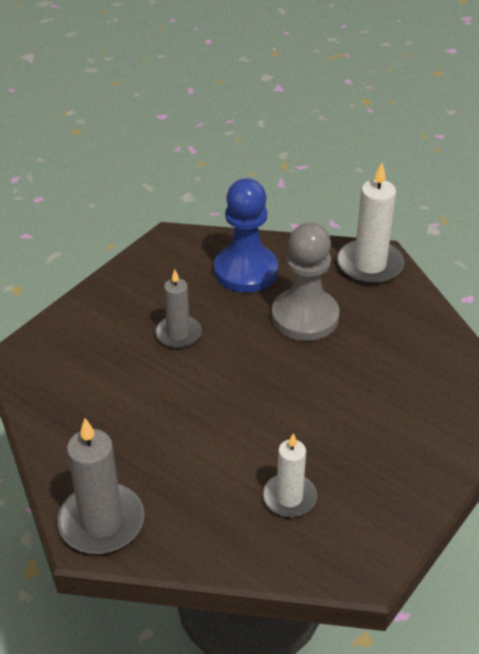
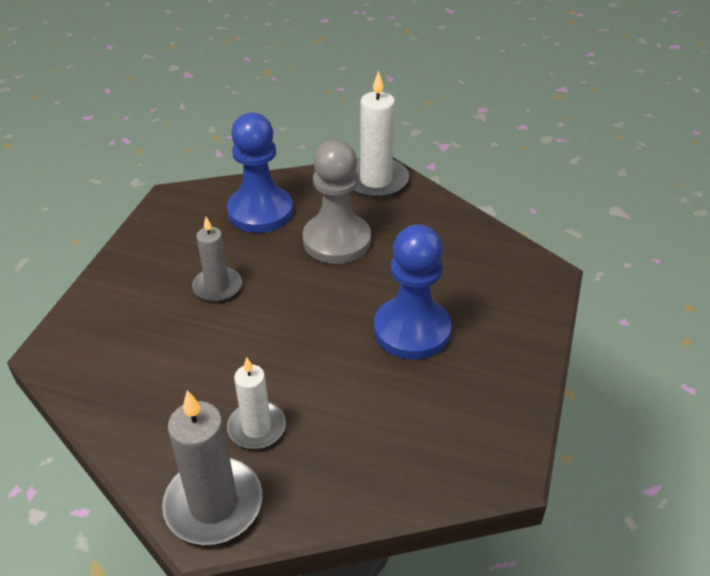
camera: 20 degrees left, 0 degrees up
white candle [263,433,317,517] -> white candle moved to [227,357,286,449]
none -> blue pawn [374,225,451,359]

